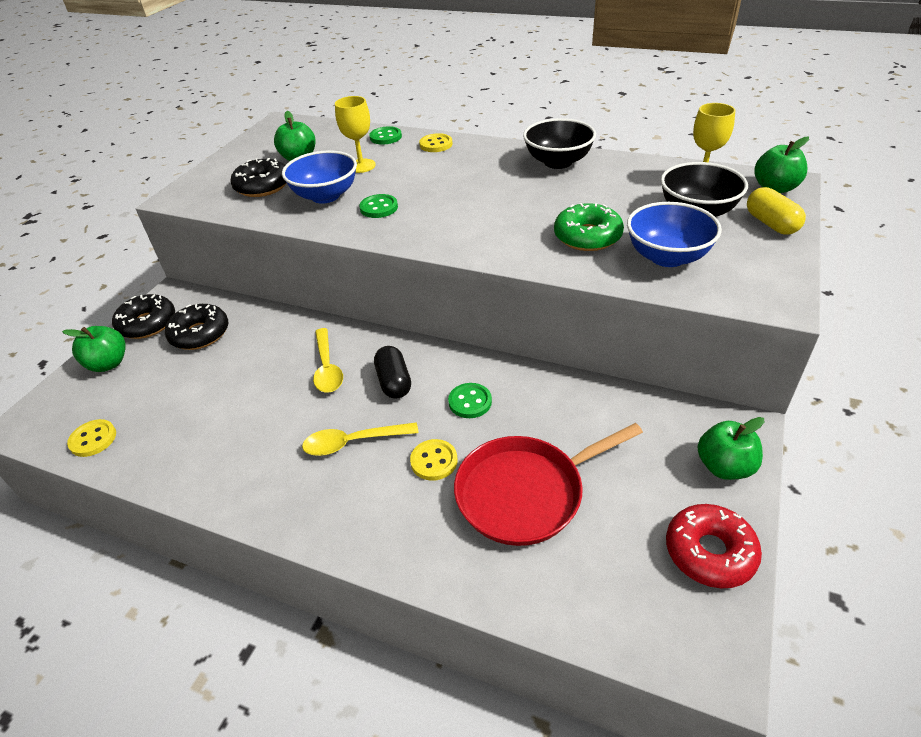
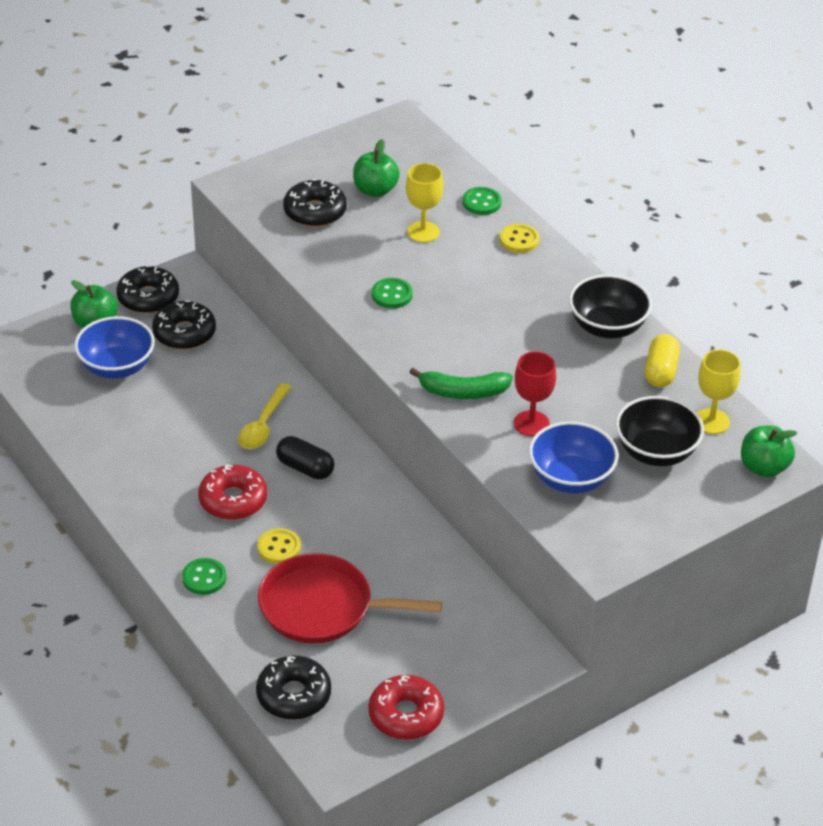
camera: 30 degrees right, 0 degrees up
yellow button [67,419,116,457] -> none
blue bowl [282,150,357,204] -> blue bowl moved to [74,316,155,379]
yellow spoon [302,422,419,456] -> red donut [198,465,267,520]
black capsule [374,346,411,399] -> black capsule turned 75 degrees counterclockwise [276,436,335,480]
green button [448,383,492,418] -> green button moved to [182,558,226,595]
green donut [554,203,624,251] -> red goblet [514,352,556,436]
green apple [698,417,764,480] -> none
yellow capsule [747,187,806,235] -> yellow capsule moved to [645,334,680,387]
none -> black donut [256,656,331,720]
none -> green banana [409,368,513,399]

